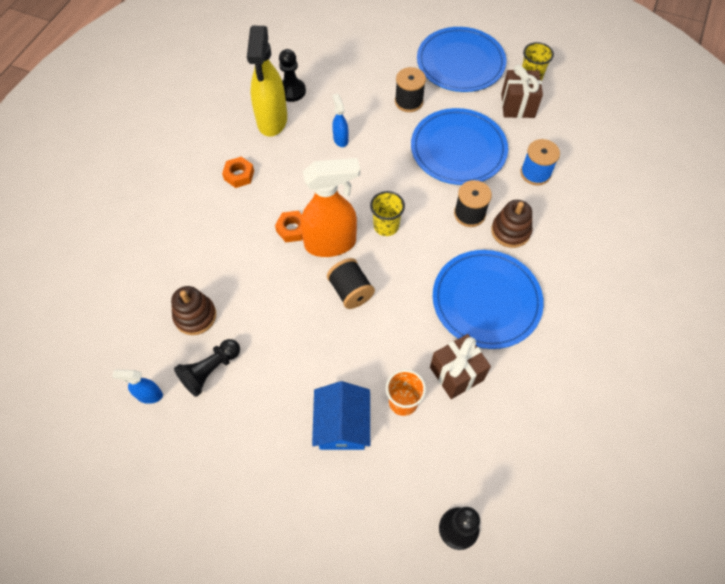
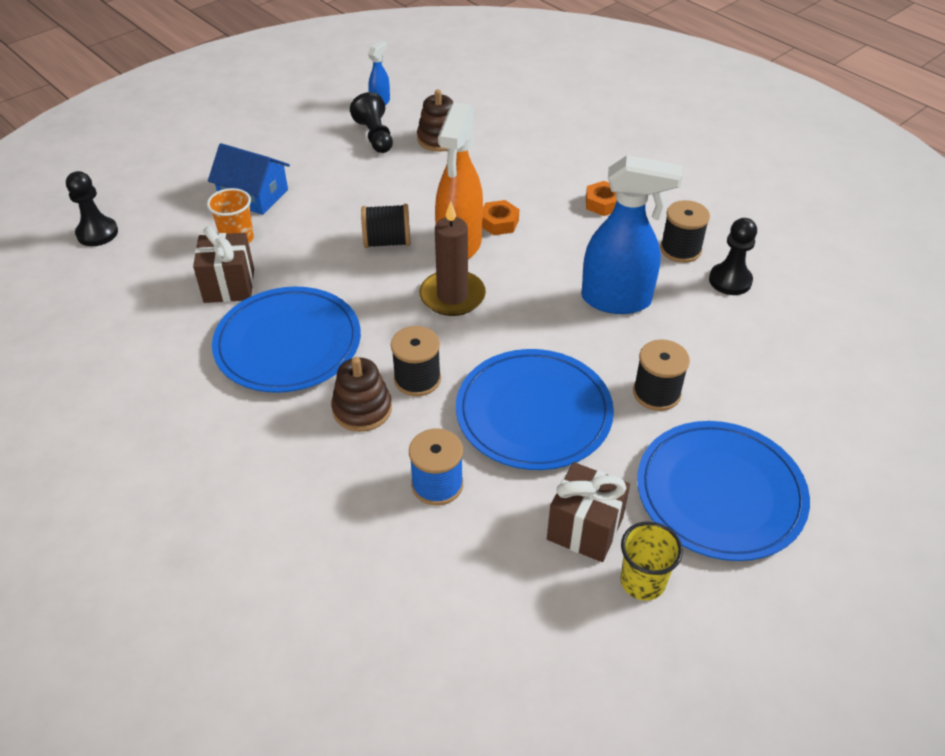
camera: 115 degrees right, 15 degrees down
yellow spray bottle [247,26,287,137] -> black spool [660,200,710,263]
blue spray bottle [332,93,349,147] -> blue spray bottle [581,155,682,314], size x2.14
yellow cup [370,191,405,236] -> brown candle [420,201,486,316]

